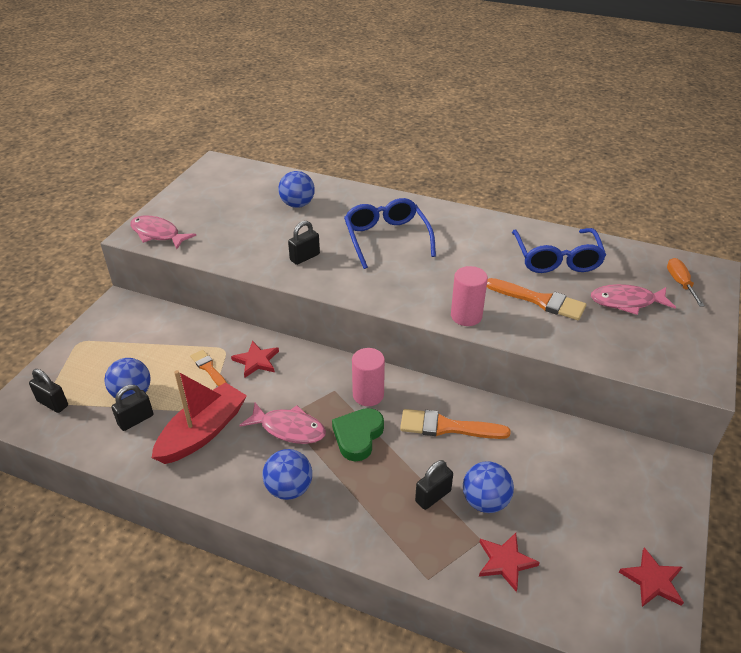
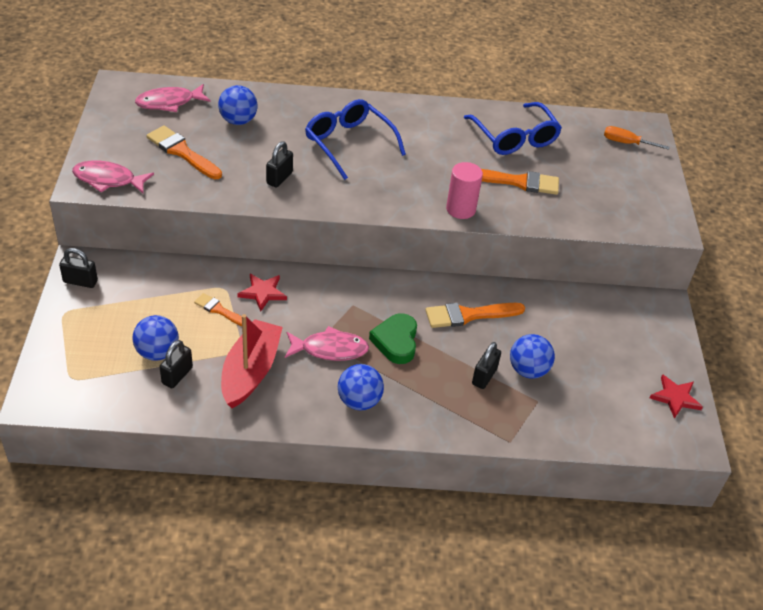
camera: 25 degrees left, 5 degrees up
black padlock [29,369,68,413] -> black padlock moved to [59,248,98,288]
pink cylinder [352,348,385,406] -> none
red star [479,533,540,592] -> none
pink fish [591,284,676,315] -> pink fish moved to [135,84,211,112]
orange screwdriver [667,258,704,307] -> orange screwdriver turned 45 degrees counterclockwise [604,126,670,150]
none -> orange brush [146,126,222,179]

